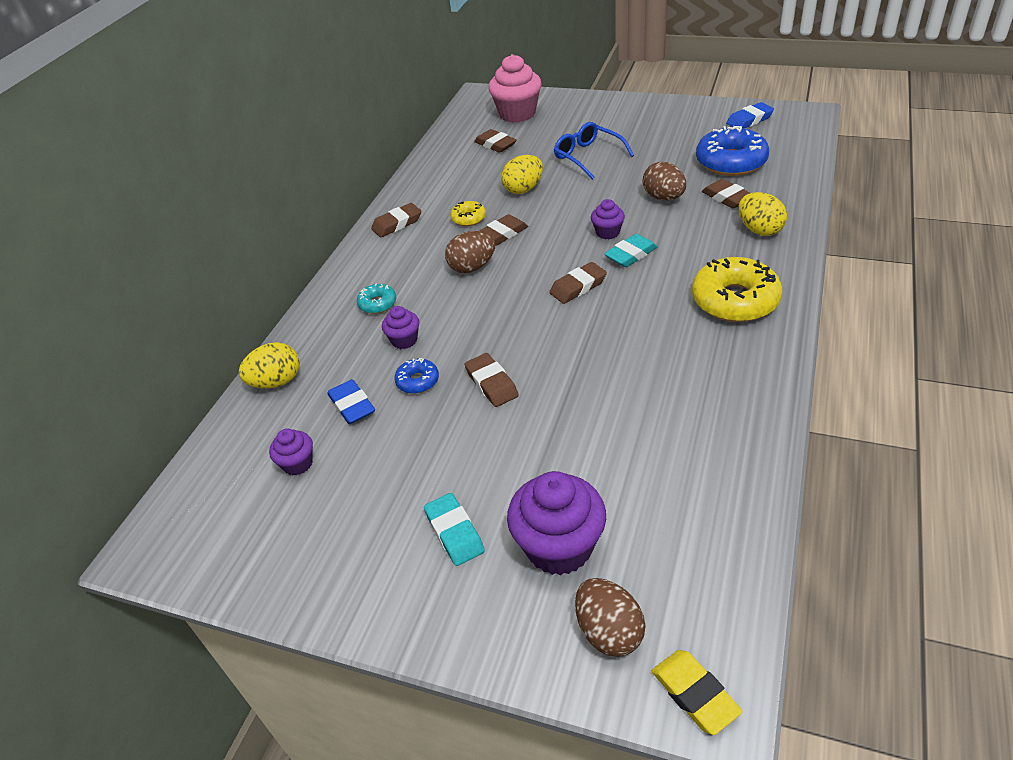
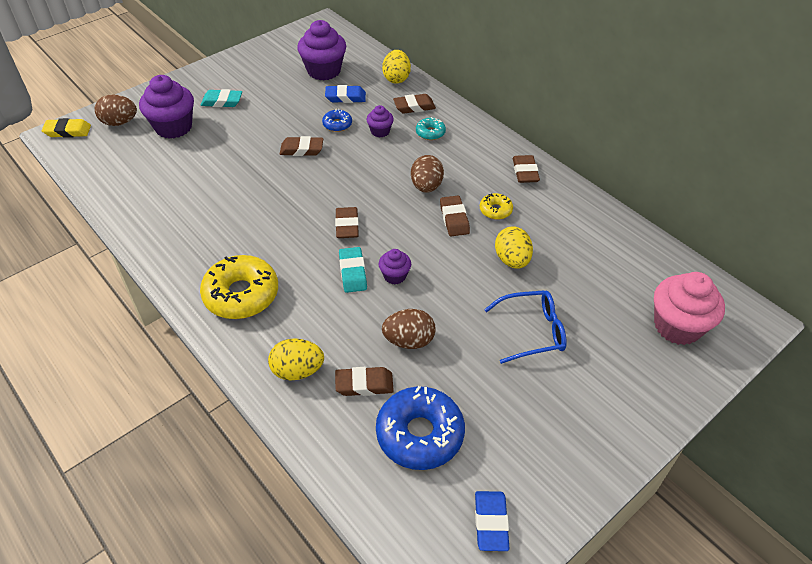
camera: 115 degrees right, 5 degrees up
purple cupcake [269,429,313,476] -> purple cupcake [297,20,346,80], size x1.94
brown eraser [474,129,517,153] -> brown eraser moved to [393,94,436,114]

